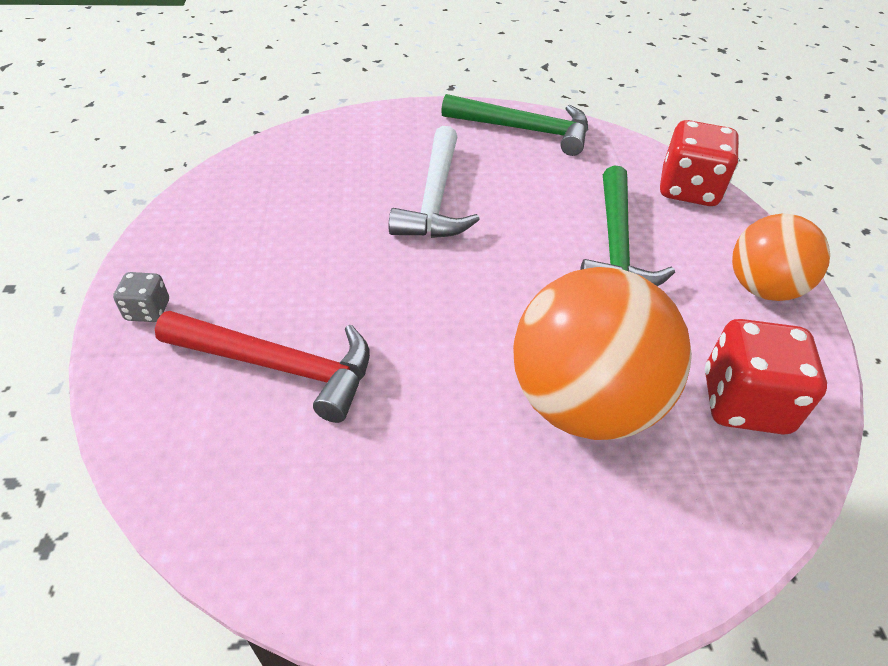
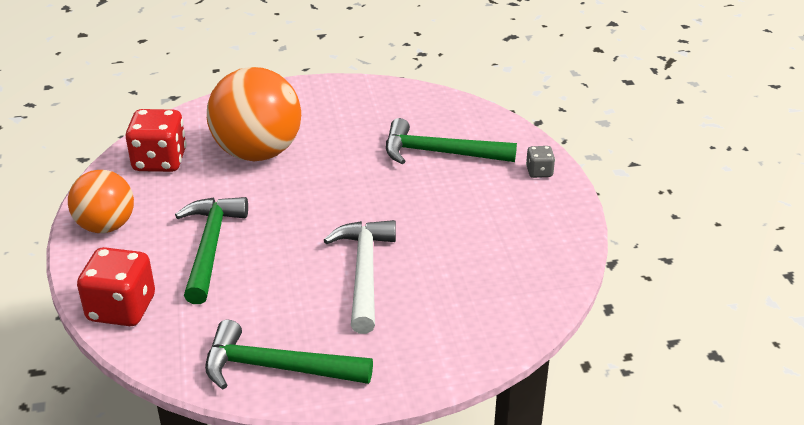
camera: 175 degrees right, 10 degrees down
red hammer [155,311,370,423] -> green hammer [386,118,517,164]

